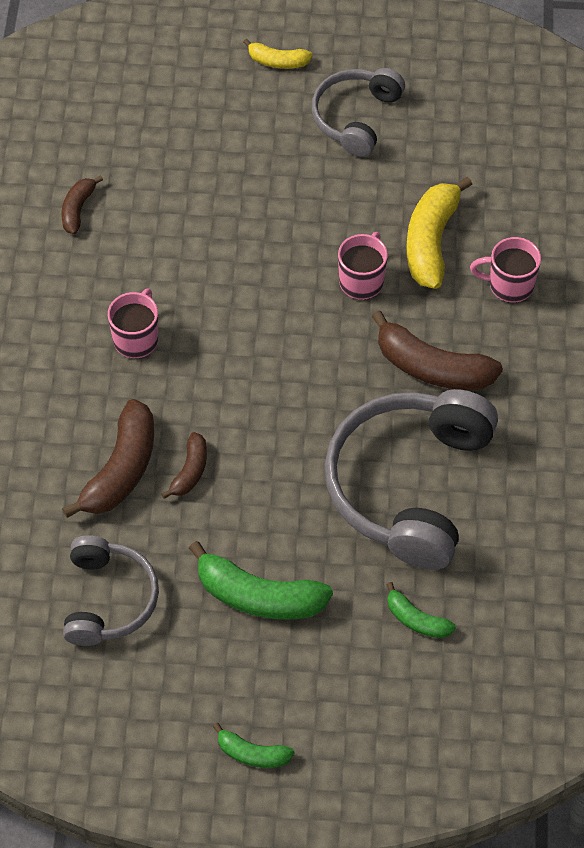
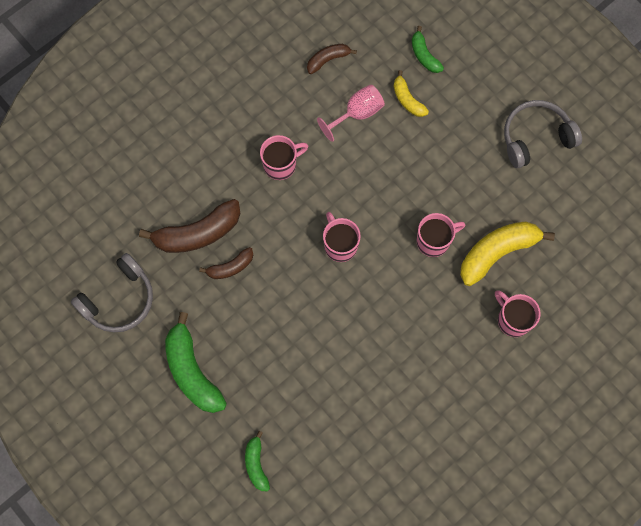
camera: 45 degrees right, 15 degrees up
green banana [213,723,294,768] -> green banana moved to [412,26,444,73]
yellow banana [243,39,313,69] -> yellow banana moved to [394,70,429,117]
grey headphones [325,389,498,570] -> none
brown banana [372,310,503,390] -> none
none -> pink goblet [317,85,385,142]
none -> pink mug [323,212,361,262]

